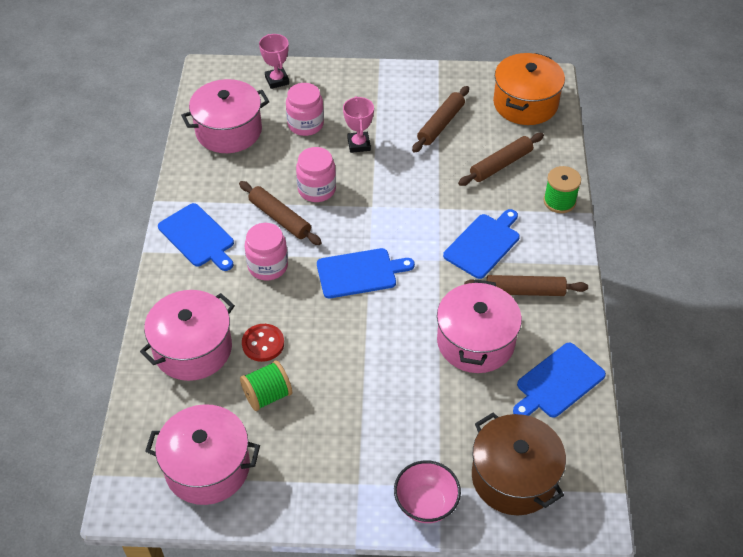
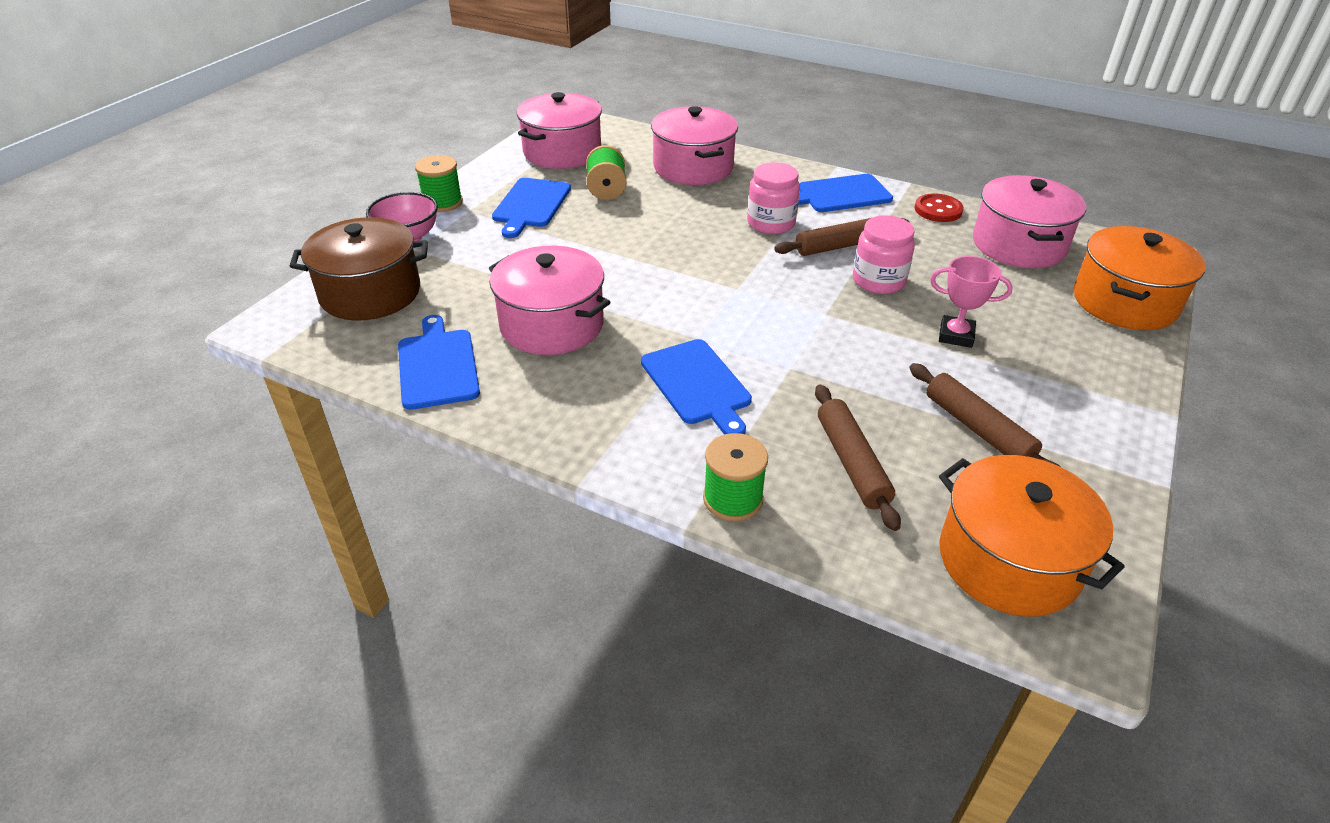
camera: 115 degrees right, 10 degrees down
red button [242,324,284,362] -> red button moved to [915,193,964,222]
pink trophy [259,34,289,89] -> orange pot [1074,226,1206,330]
pink jar [286,83,324,136] -> none
blue cutting board [317,248,415,298] -> blue cutting board moved to [492,178,571,238]
brown rolling pin [464,275,588,296] -> none
none -> green spool [415,155,463,212]

